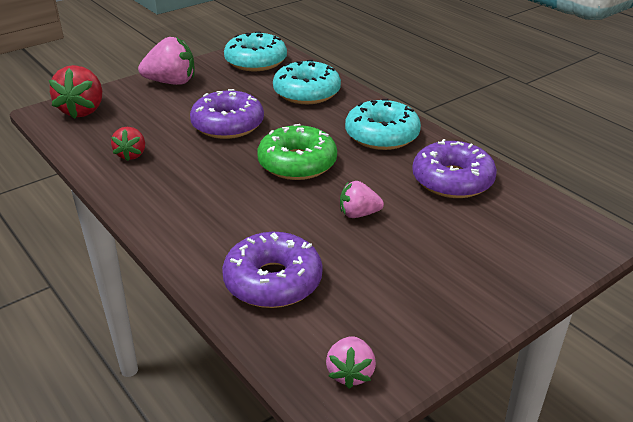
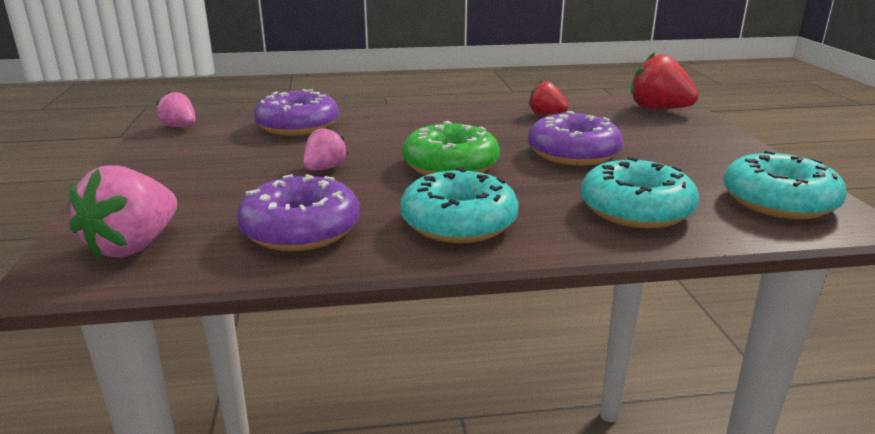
camera: 120 degrees right, 10 degrees down
pink strawberry [138,37,195,85] -> pink strawberry moved to [69,166,177,259]

